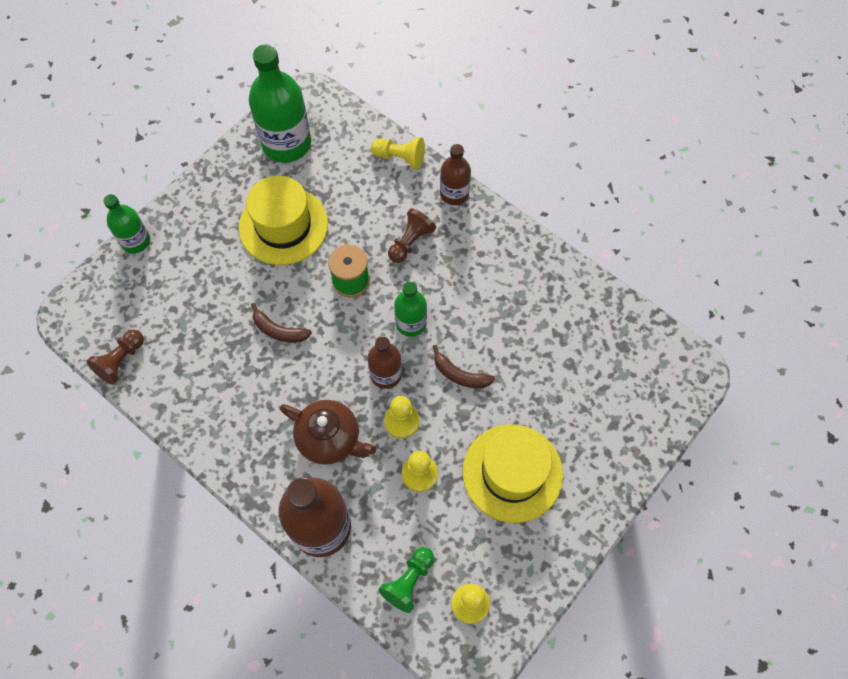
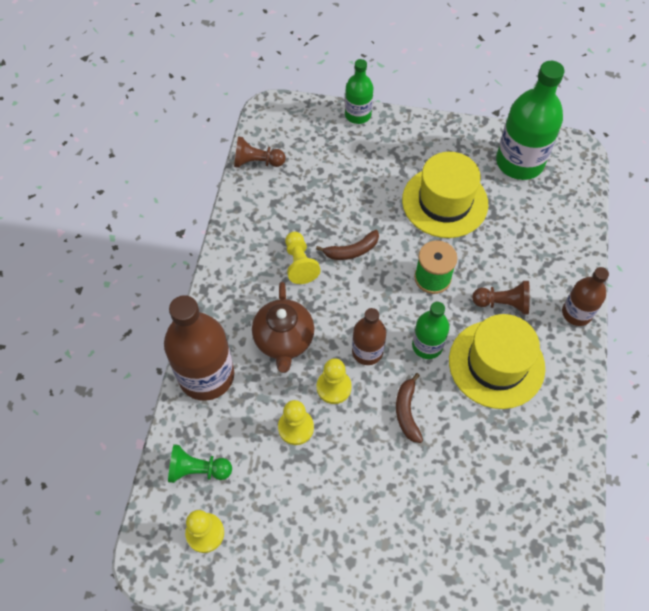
camera: 60 degrees right, 5 degrees down
brown banana [251,303,312,343] -> brown banana turned 105 degrees counterclockwise [316,230,379,260]
yellow pawn [371,137,425,169] -> yellow pawn moved to [285,232,321,284]
yellow hat [463,424,563,523] -> yellow hat moved to [449,314,545,409]

